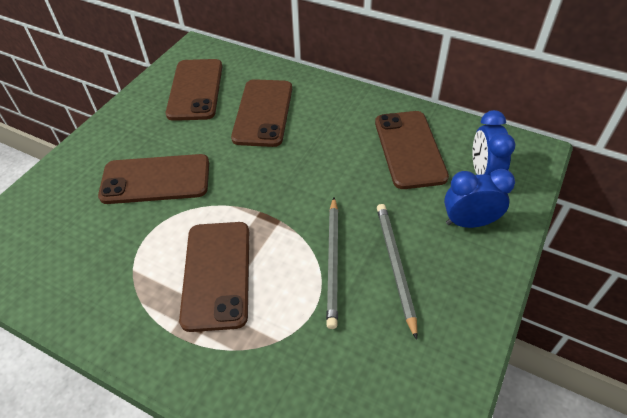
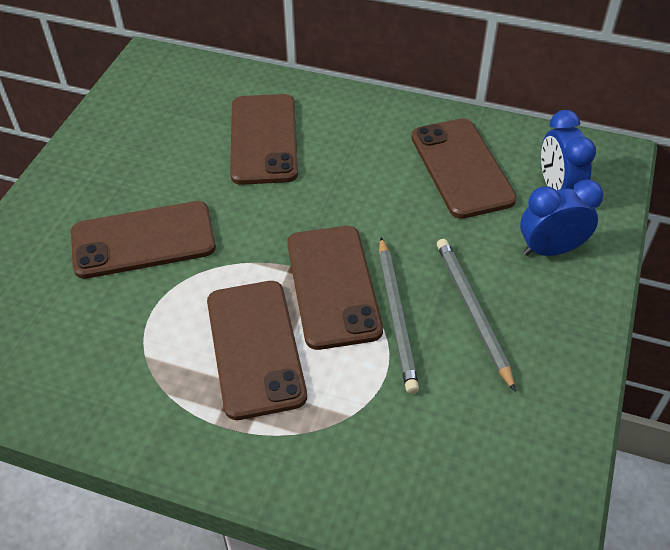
camera: 10 degrees left, 0 degrees up
brown phone [166,59,222,121] -> brown phone moved to [287,226,383,350]

